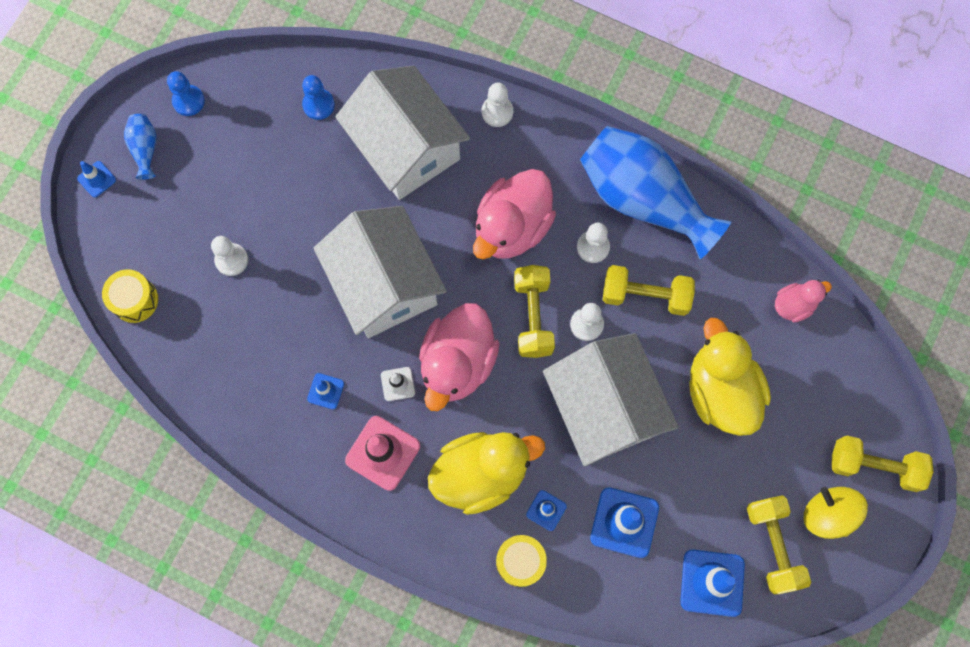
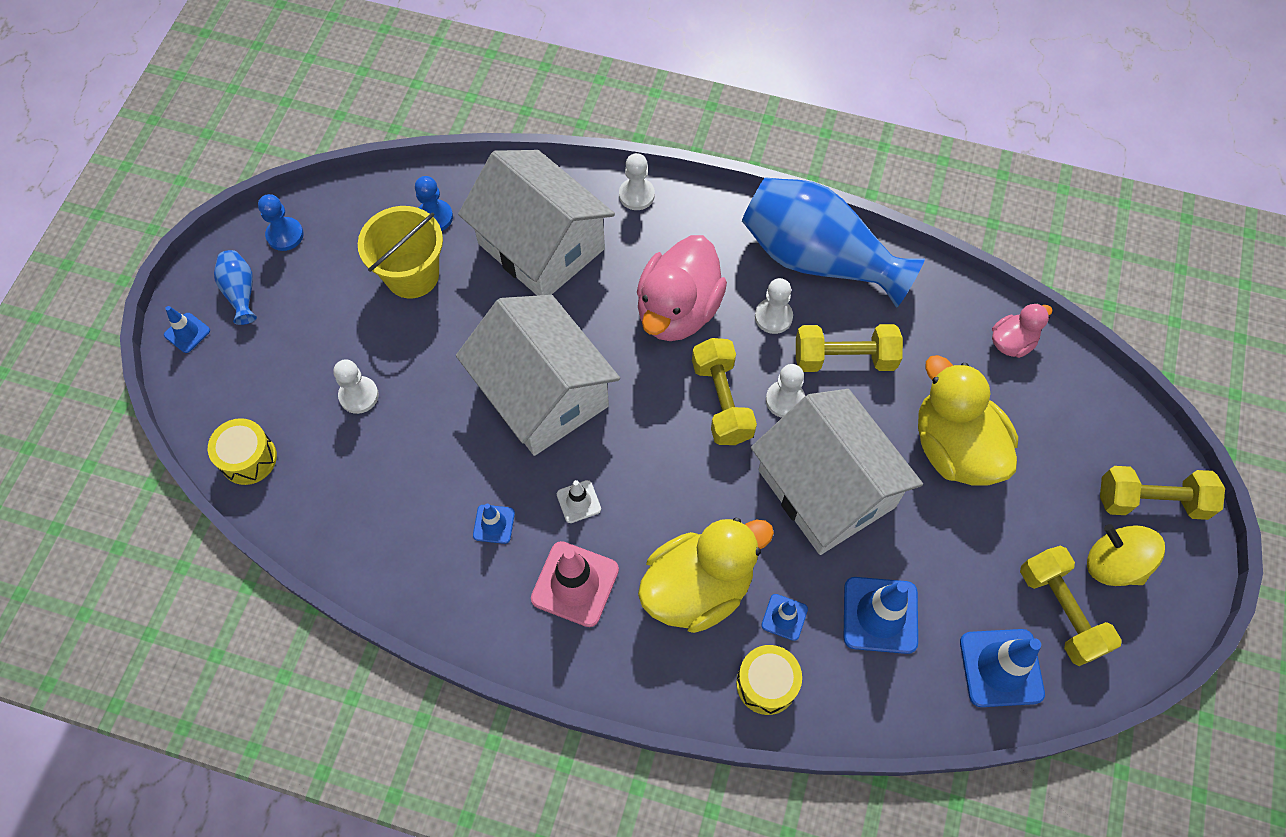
camera: 10 degrees left, 10 degrees down
pink duck [419,303,500,411] -> none
none -> yellow bucket [358,206,443,298]

